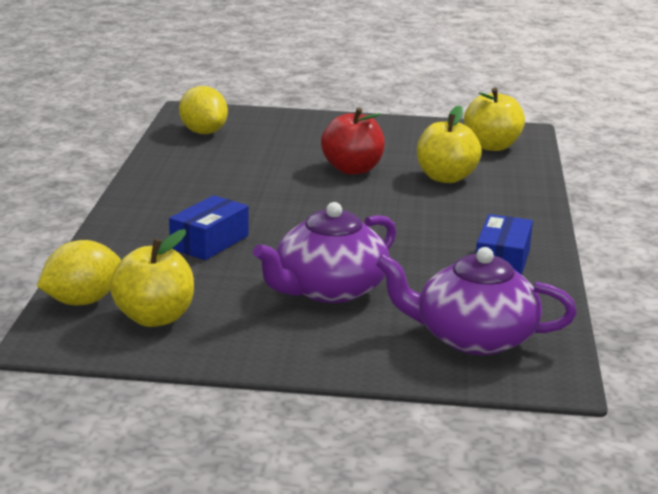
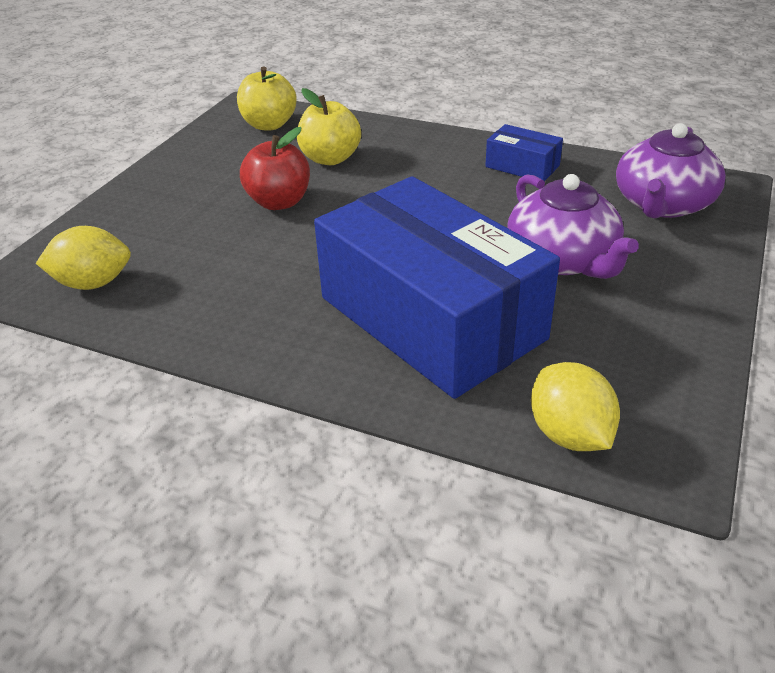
camera: 70 degrees left, 15 degrees up
yellow apple [110,229,194,327] -> none
blue box [169,195,248,260] -> blue box [314,176,560,399], size x2.45

